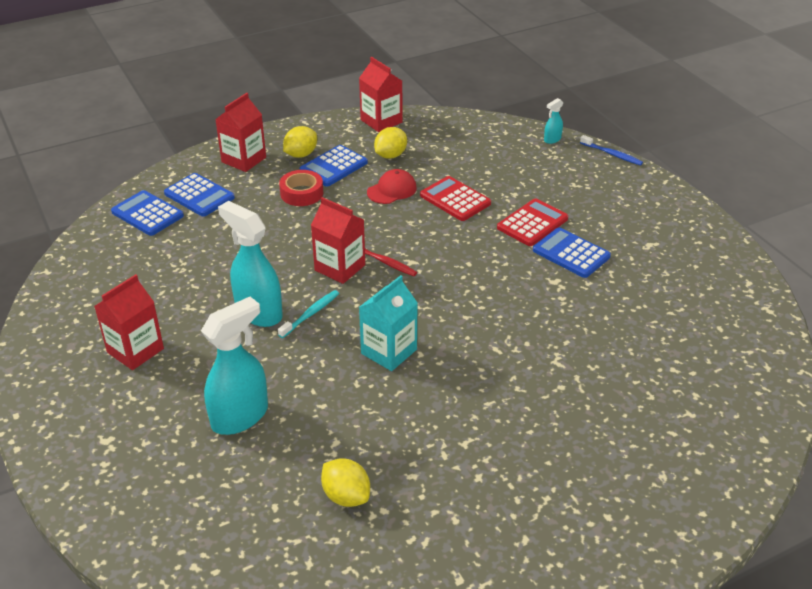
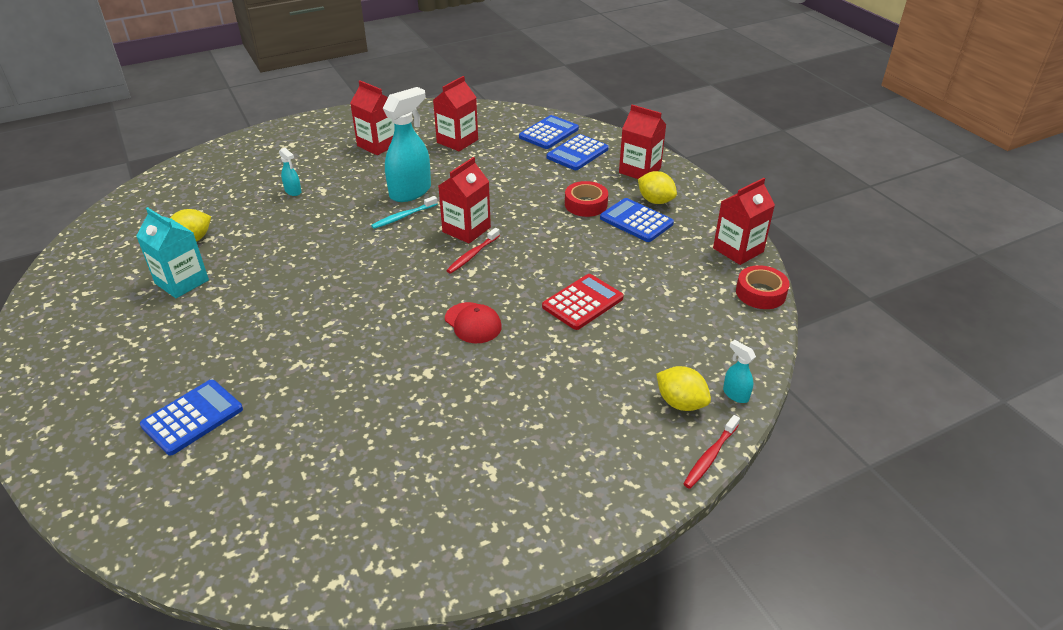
camera: 90 degrees right, 0 degrees up
turquoise spray bottle [201,297,268,435] -> turquoise spray bottle [279,148,302,196], size x0.45
turquoise toothbrush [278,290,339,338] -> turquoise toothbrush turned 105 degrees clockwise [371,196,438,229]
turquoise carton [359,275,418,371] -> turquoise carton moved to [136,207,209,298]
red cap [367,169,417,204] -> red cap moved to [445,302,502,343]
yellow lemon [374,127,407,159] -> yellow lemon moved to [656,366,711,411]
red calculator [497,199,568,246] -> none
blue calculator [533,227,611,278] -> blue calculator moved to [140,380,243,455]
blue toothbrush [580,135,643,166] -> red toothbrush [683,415,740,489]
none -> red carton [433,76,478,151]
none -> red tape [736,265,789,309]

